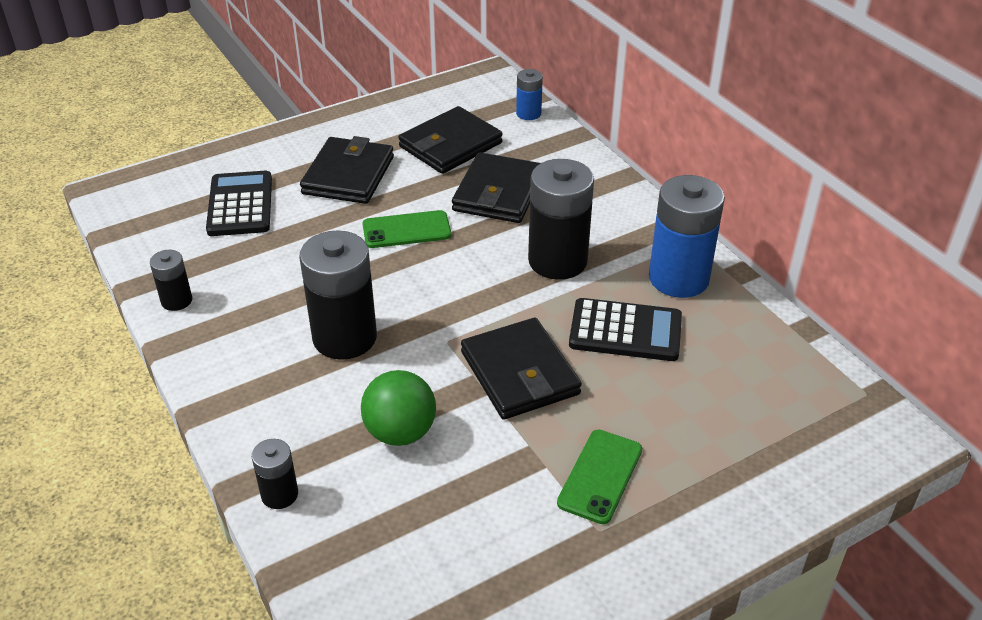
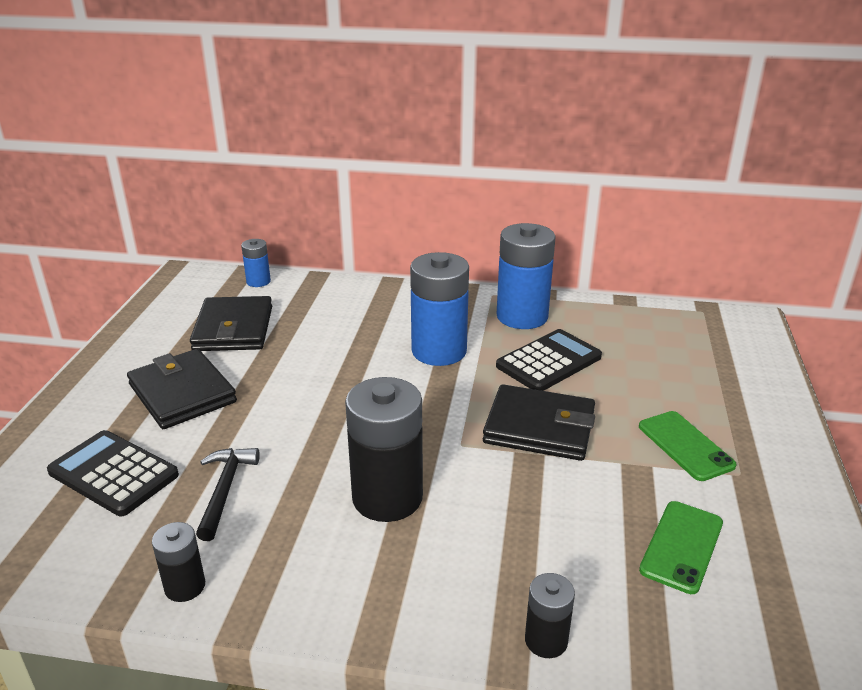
camera: 50 degrees left, 10 degrees down
green ball [361,370,436,446] -> none
green phone [362,210,451,248] -> green phone moved to [639,501,723,594]
black wallet [452,152,540,223] -> none
black battery [528,159,594,280] -> blue battery [410,252,469,366]
none -> black hammer [196,448,260,541]

